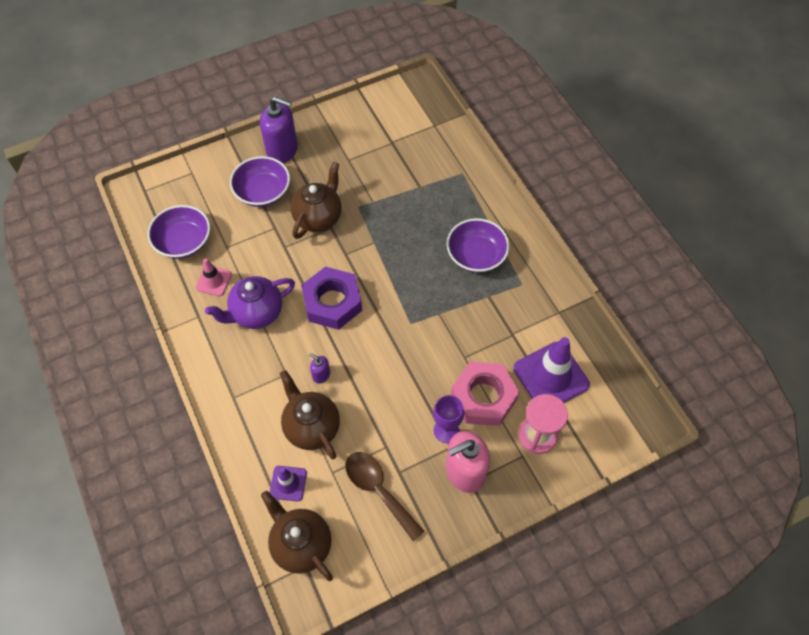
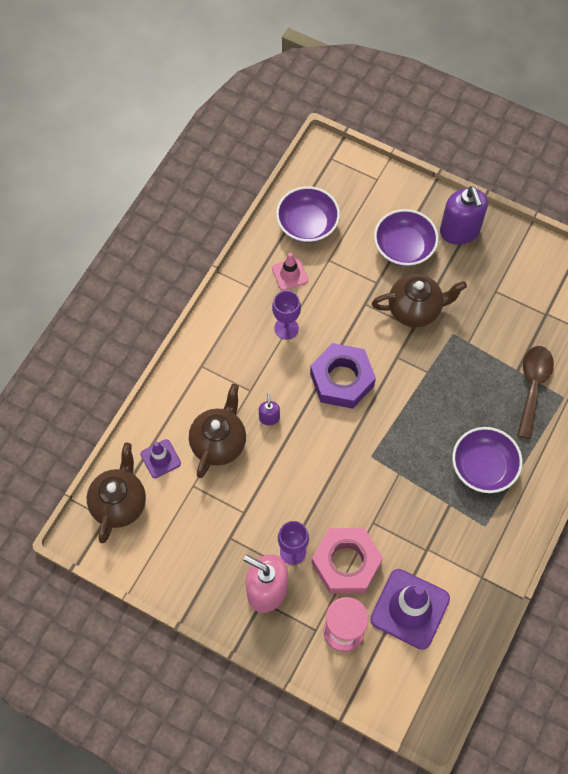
camera: 55 degrees right, 5 degrees up
purple teapot [205,276,295,329] -> purple goblet [272,290,301,340]
brown spoon [345,452,425,541] -> brown spoon moved to [517,346,554,439]

